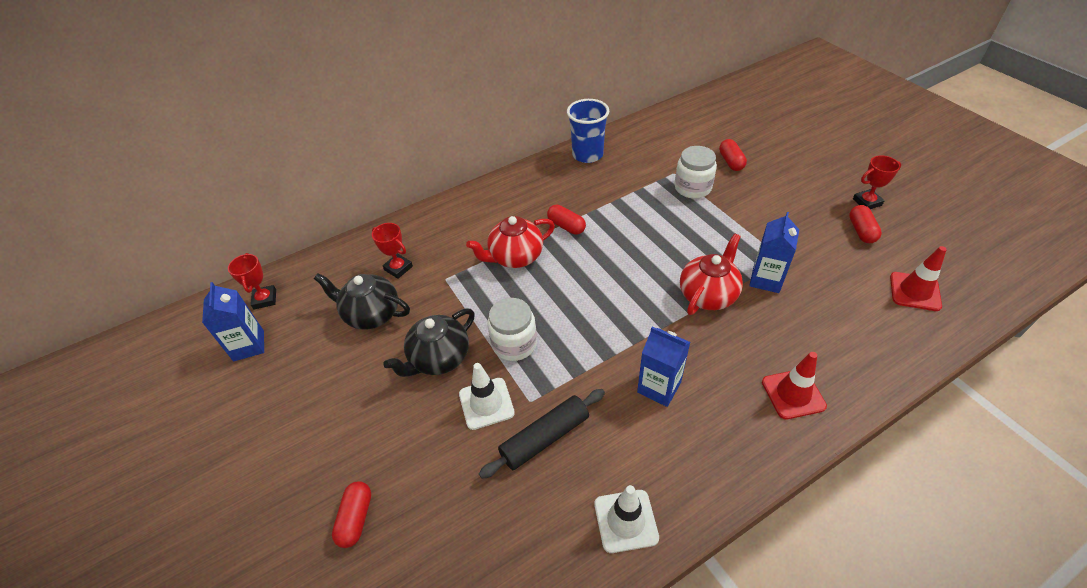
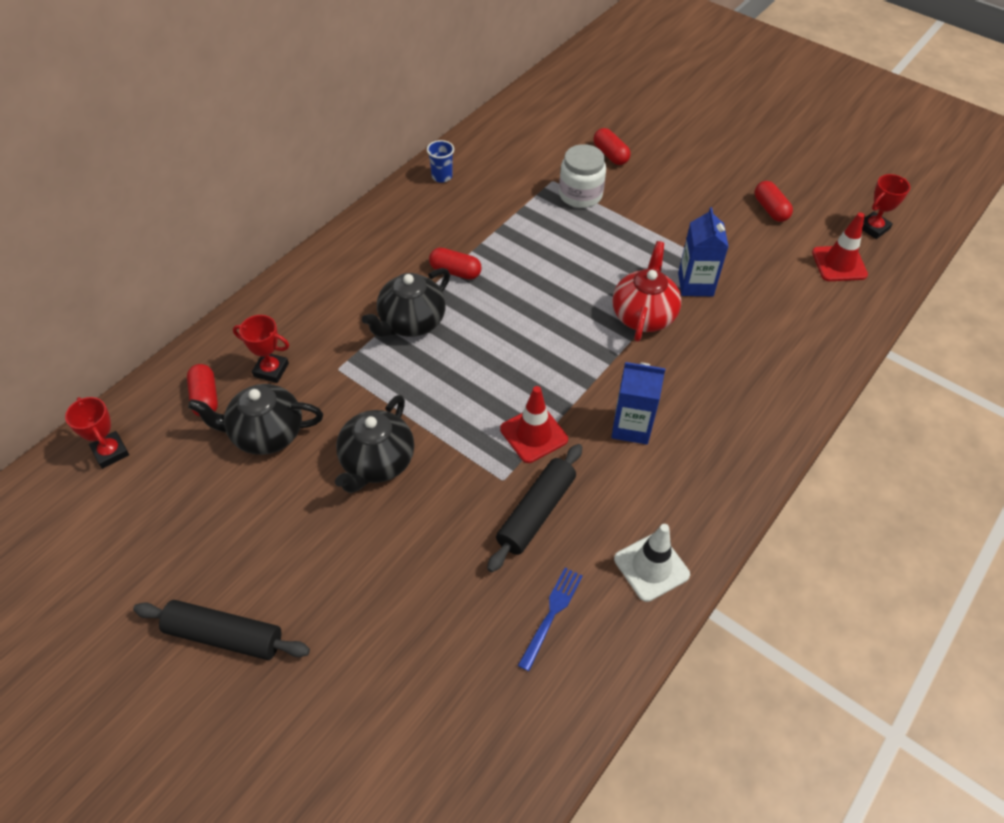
camera: 25 degrees left, 5 degrees up
blue carton [202,282,264,361] -> none
red capsule [332,481,371,548] -> red capsule moved to [187,364,218,416]
white traffic cone [459,363,515,430] -> none
red teapot [466,216,555,268] -> black teapot [362,268,450,337]
white jar [488,298,537,361] -> none
blue cup [567,99,609,163] -> blue cup [427,140,454,183], size x0.53
red traffic cone [762,352,827,419] -> red traffic cone moved to [500,386,568,463]
red trophy [853,155,901,209] -> red trophy moved to [862,174,910,239]
none -> black rolling pin [133,600,310,660]
none -> blue fork [518,568,583,671]

